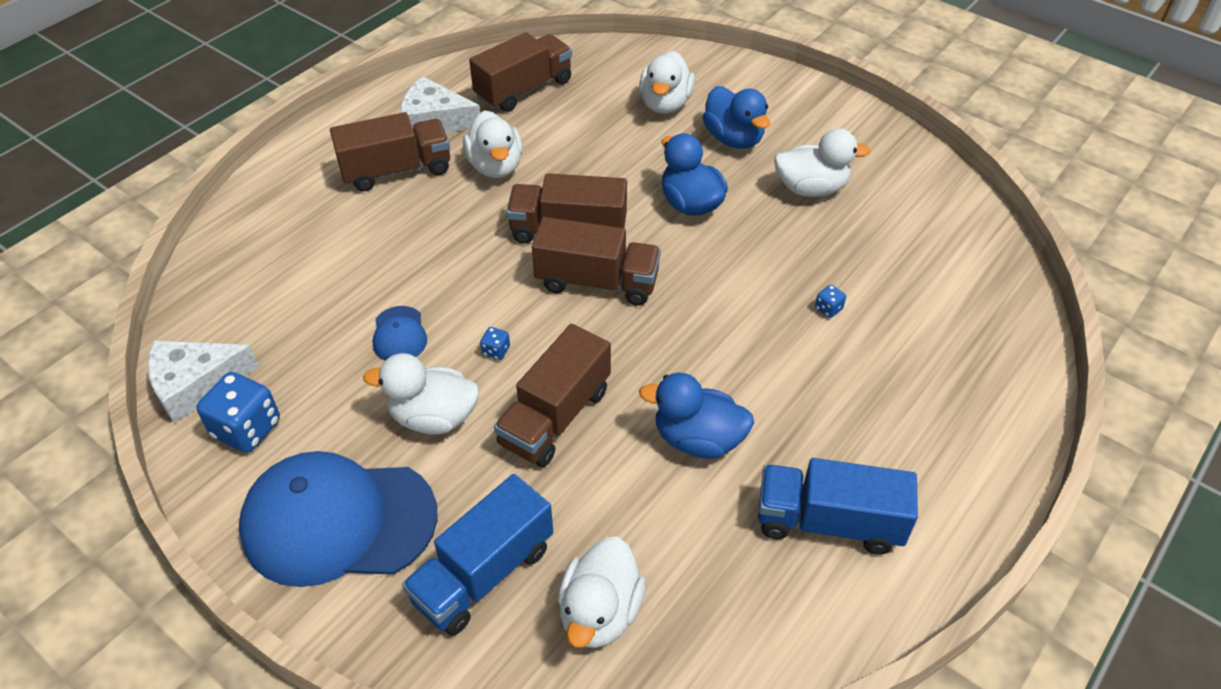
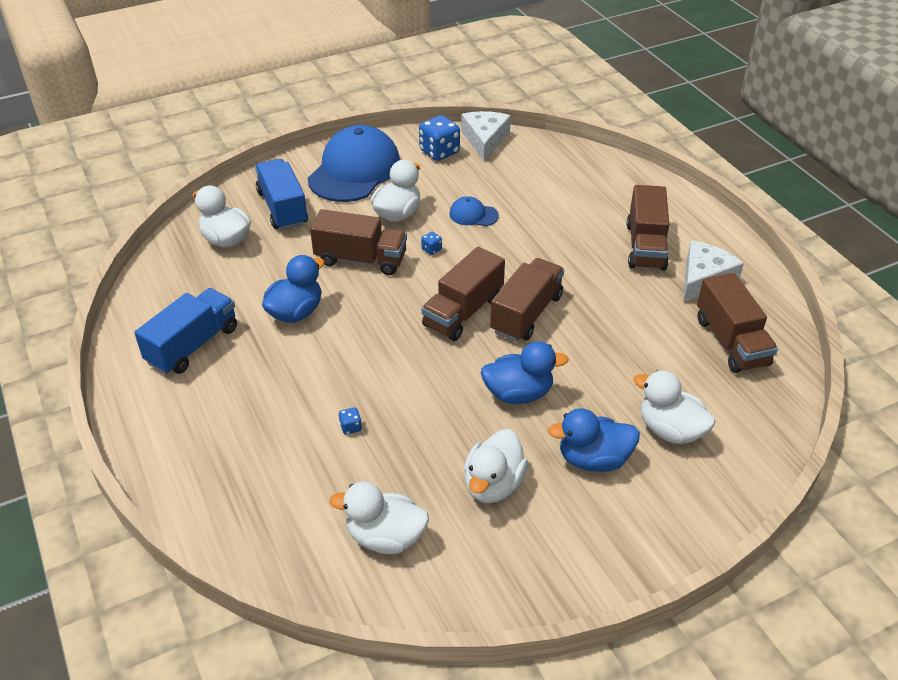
camera: 115 degrees right, 5 degrees down
white duck [463,110,523,178] -> white duck moved to [329,482,429,554]
brown truck [494,324,611,467] -> brown truck turned 135 degrees clockwise [310,209,407,275]

